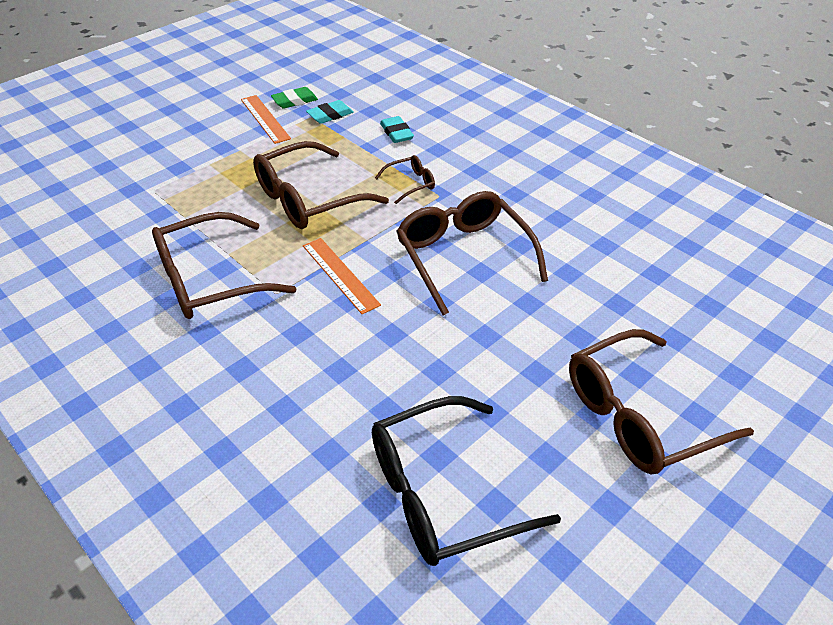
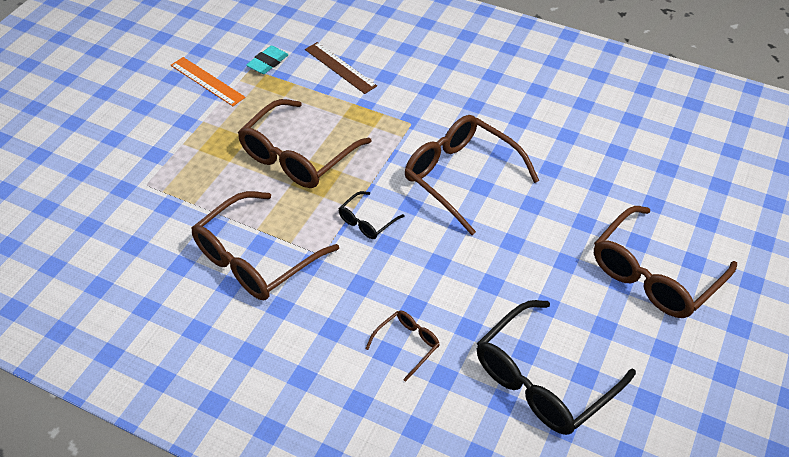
camera: 20 degrees left, 5 degrees up
green eraser [271,87,318,109] -> none
orange ruler [303,238,381,314] -> black glasses [338,191,405,239]
brown glasses [375,155,435,204] -> brown glasses moved to [365,310,440,382]
turquoise eraser [380,116,414,143] -> brown ruler [305,42,377,94]

